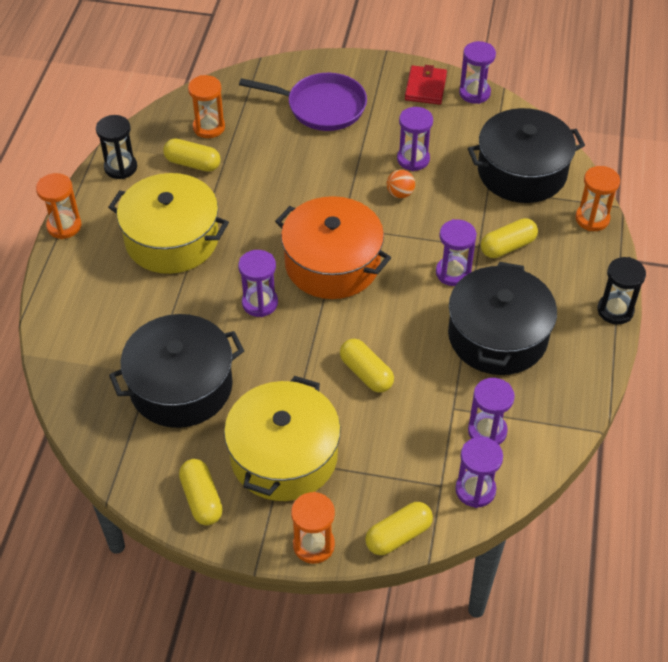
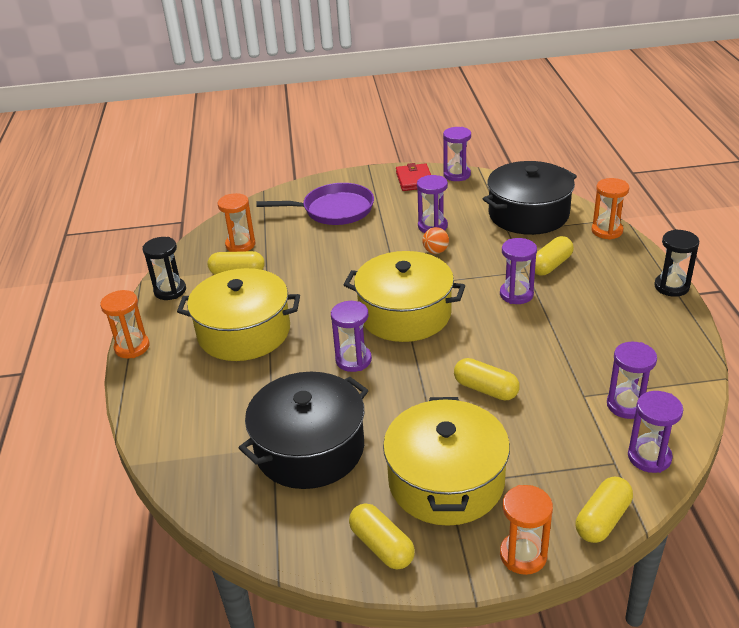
camera: 15 degrees left, 15 degrees down
orange pot [275,196,391,299] -> yellow pot [344,251,465,342]
black pot [448,262,557,375] -> none

